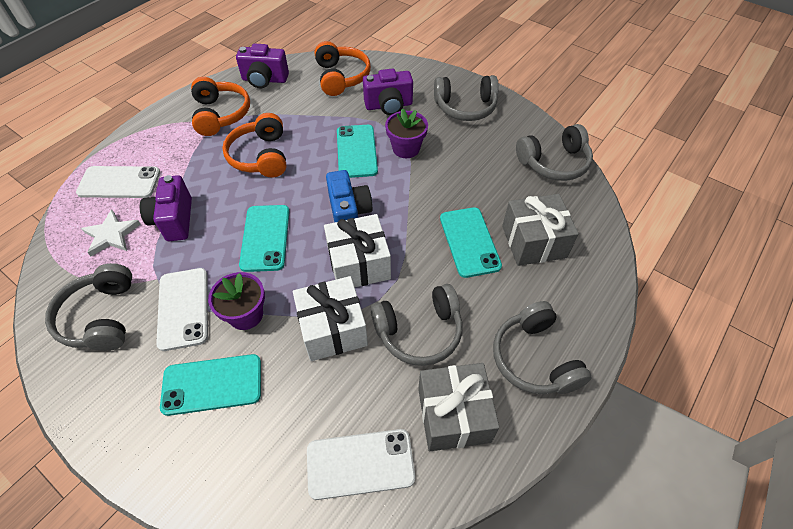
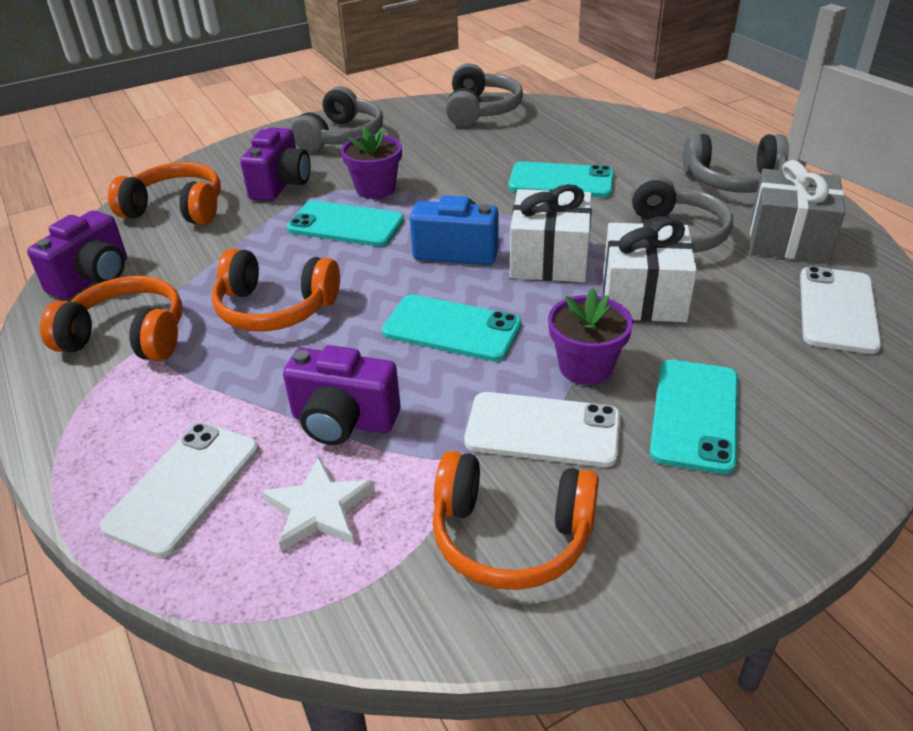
camera: 65 degrees left, 15 degrees down
grey headphones [45,263,132,351] -> orange headphones [432,451,599,590]
grey gift [502,194,579,266] -> none

